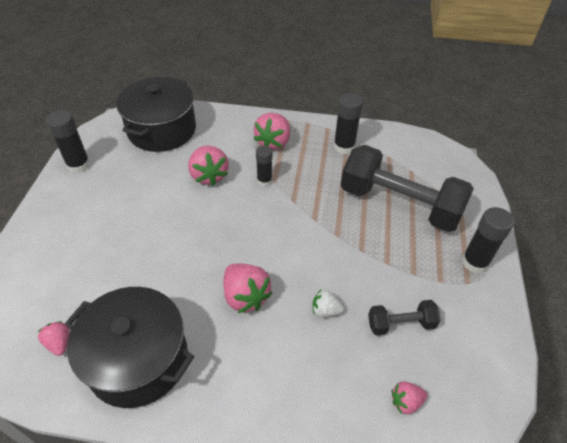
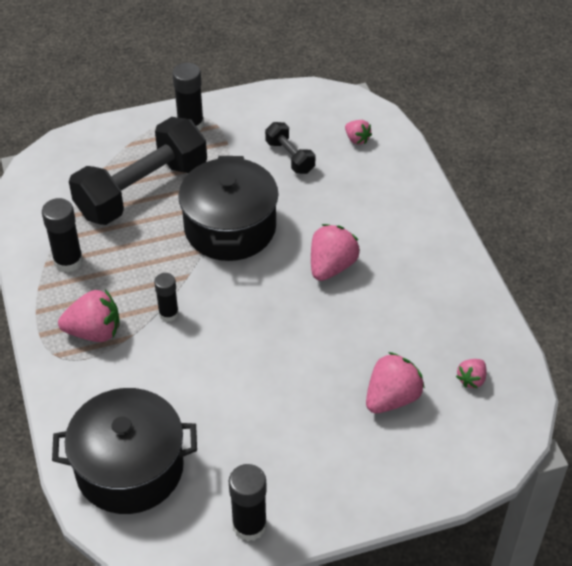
camera: 115 degrees left, 0 degrees up
black pot [65,287,194,408] -> black pot moved to [178,156,279,261]
pink strawberry [188,146,229,186] -> pink strawberry moved to [366,352,425,413]
white strawberry [313,290,344,317] -> none
black dumbbell [341,145,474,232] -> black dumbbell turned 45 degrees clockwise [69,117,207,225]

